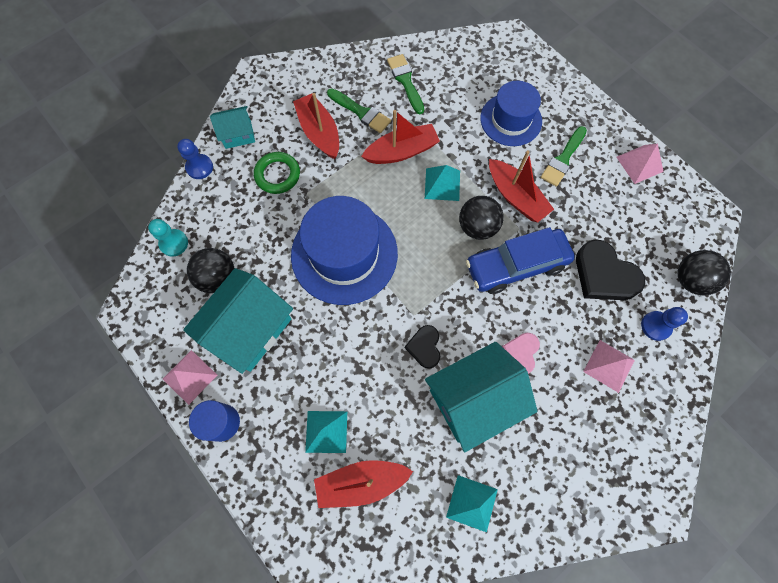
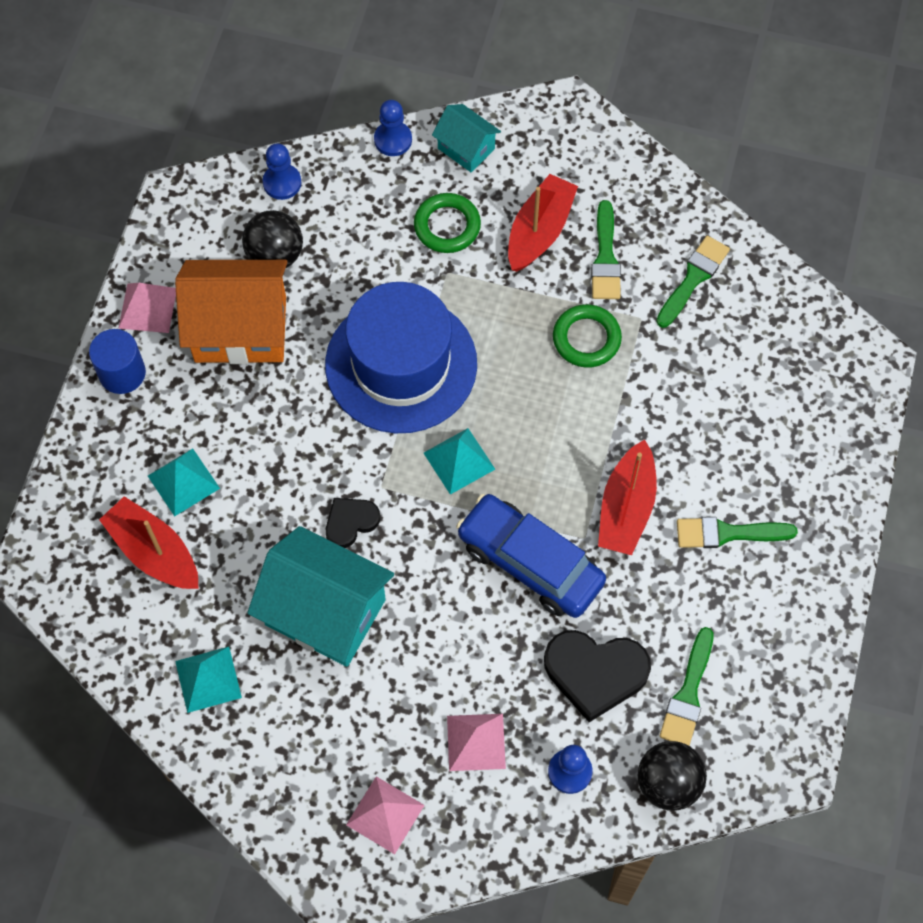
camera: 55 degrees right, 5 degrees down
turquoise pawn [148,219,188,257] -> blue pawn [263,143,302,200]
turquoise house [183,268,293,374] -> orange house [175,260,287,364]
red boat [361,110,440,164] -> green ring [553,304,622,368]
turquoise pyramid [425,165,460,201] -> turquoise pyramid moved to [424,428,495,495]
black ball [459,196,504,240] -> none
blue hat [480,81,542,146] -> none
pink heart [502,333,540,374] -> none
black heart [576,239,645,300] -> black heart turned 90 degrees counterclockwise [544,630,651,722]
pink pyramid [617,143,664,184] -> pink pyramid moved to [346,776,424,854]
none -> green brush [660,627,713,746]

